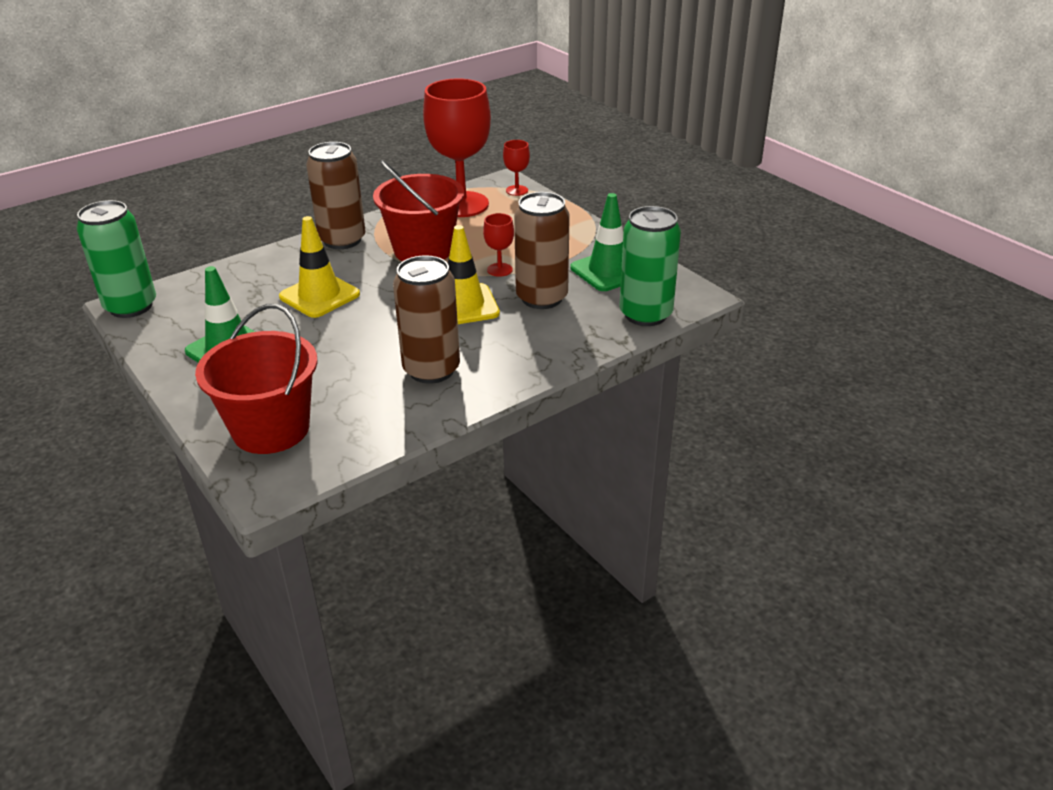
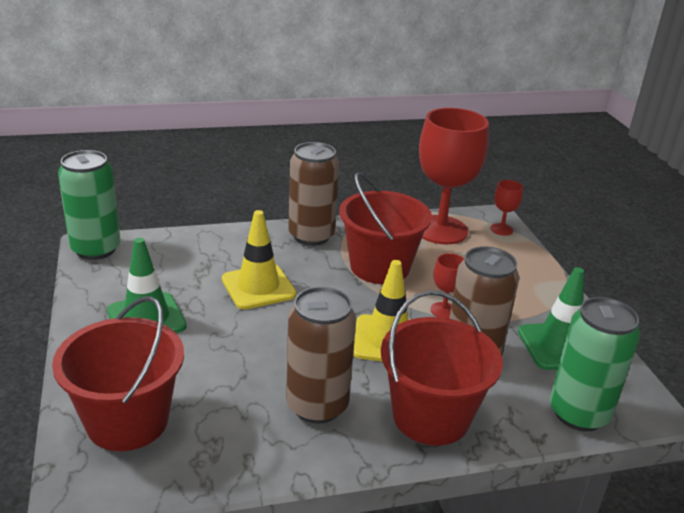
camera: 20 degrees right, 5 degrees down
none -> red bucket [381,290,503,446]

